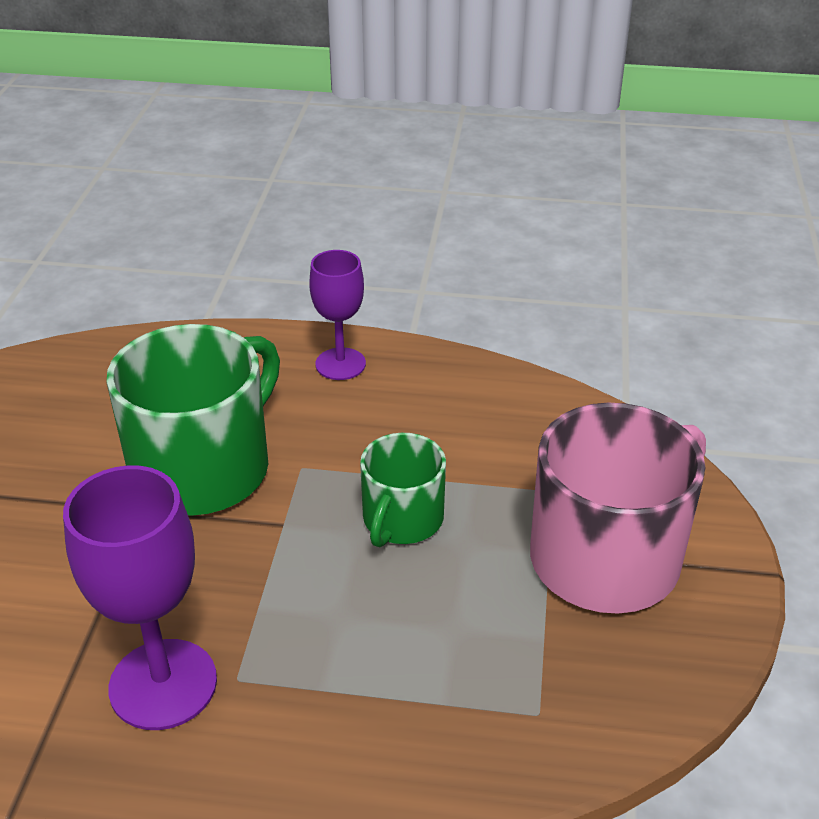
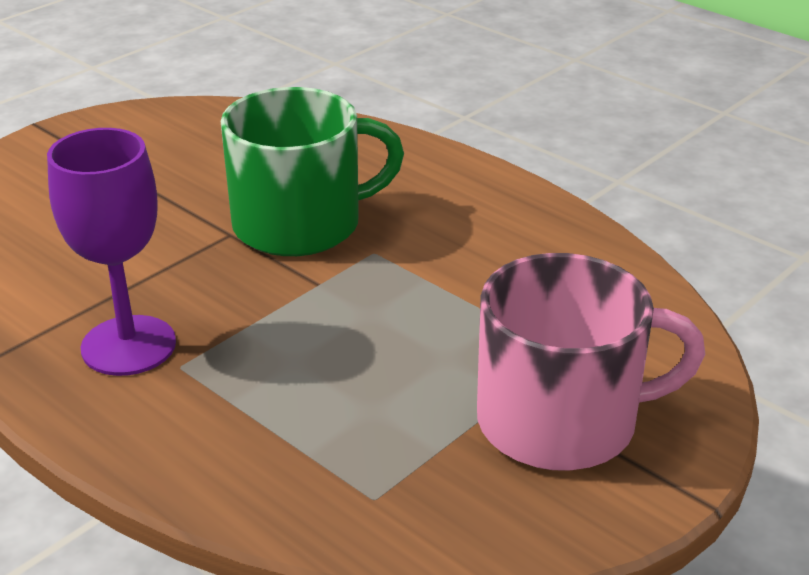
camera: 35 degrees right, 5 degrees down
purple goblet [309,250,366,380] -> none
green mug [360,433,446,547] -> none

